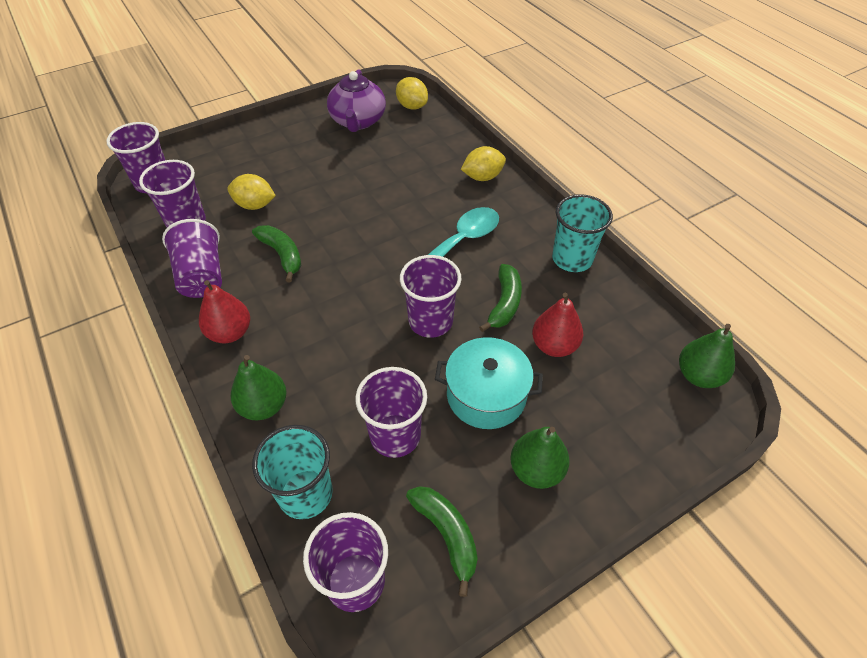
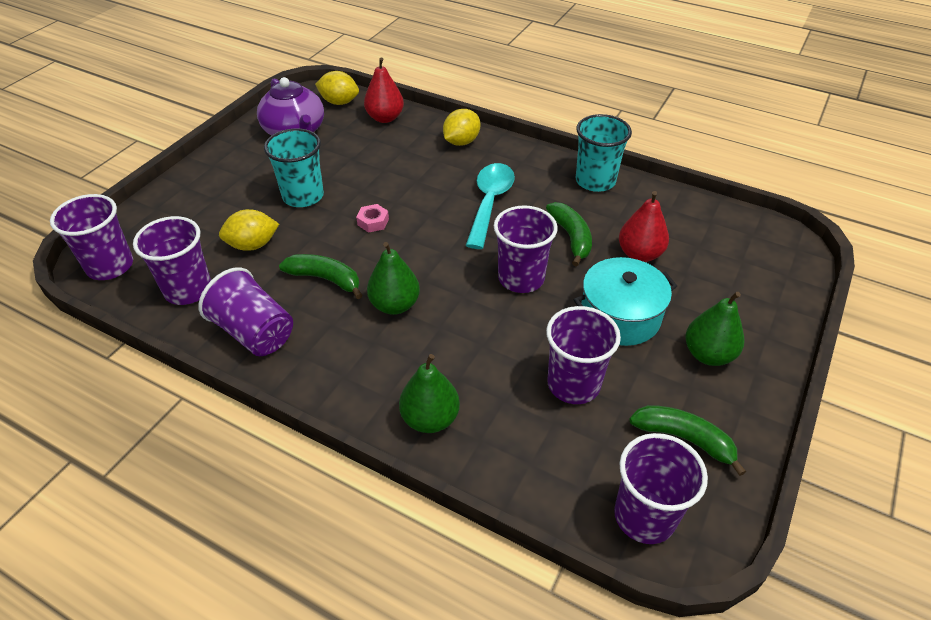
camera: 30 degrees left, 5 degrees down
red pear [199,280,250,343] -> red pear moved to [364,57,404,123]
turquoise cup [252,425,333,519] -> turquoise cup moved to [264,128,324,207]
green pear [679,324,735,388] -> green pear moved to [367,242,420,315]
none -> pink nut [356,204,389,233]

